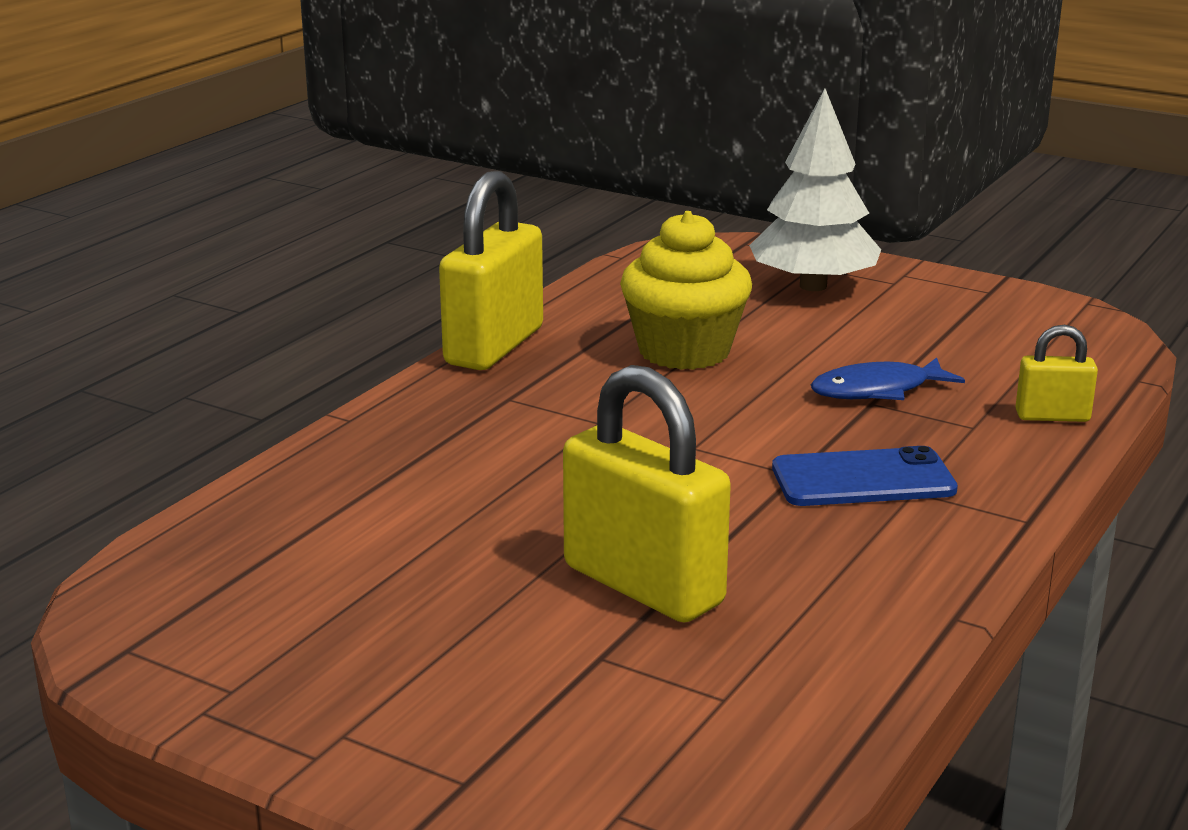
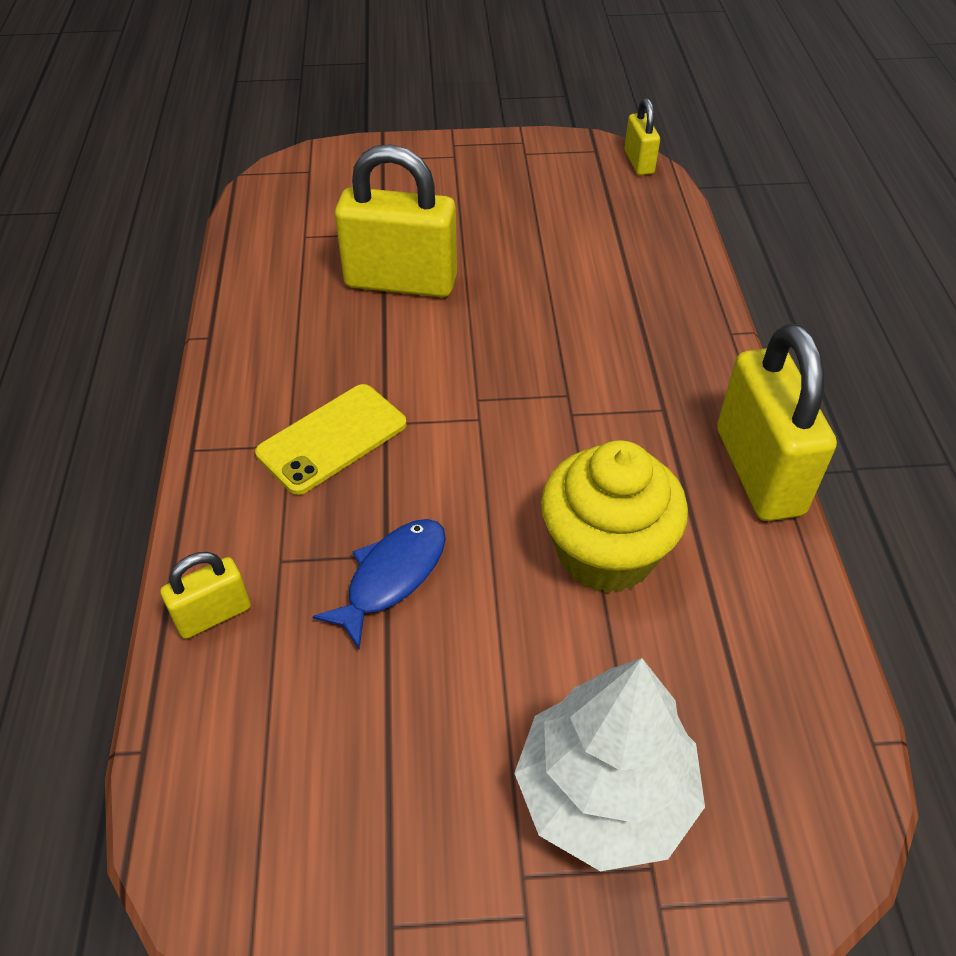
camera: 145 degrees right, 25 degrees up
blue phone [772,446,958,506] -> yellow phone [255,384,407,495]
none -> yellow padlock [624,98,660,175]

